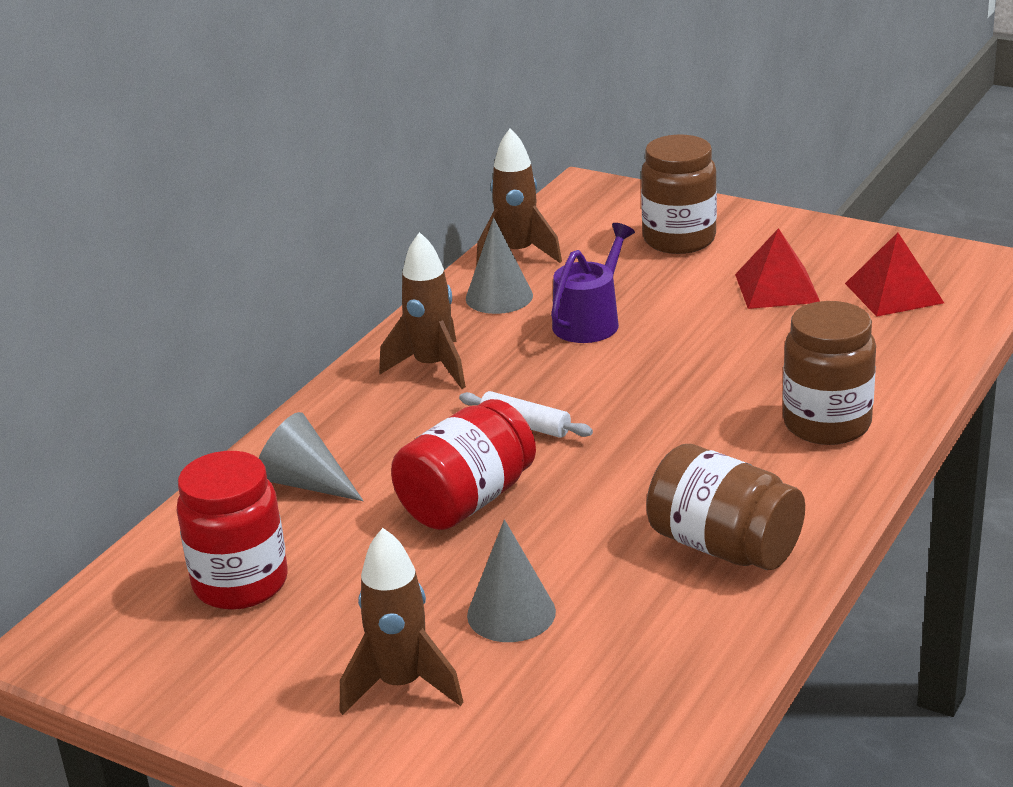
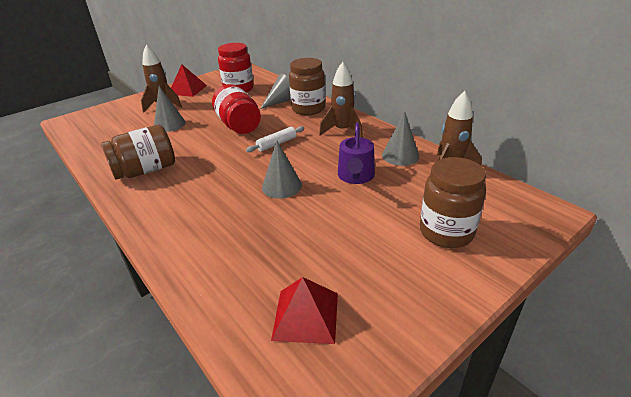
camera: 110 degrees right, 5 degrees up
purple watering can [551,223,635,343] -> purple watering can turned 45 degrees clockwise [338,123,375,184]
red pyramid [735,228,820,309] -> red pyramid moved to [171,64,207,97]
brown jar [783,301,876,445] -> brown jar moved to [289,58,326,115]
none -> grey cone [262,140,302,199]

